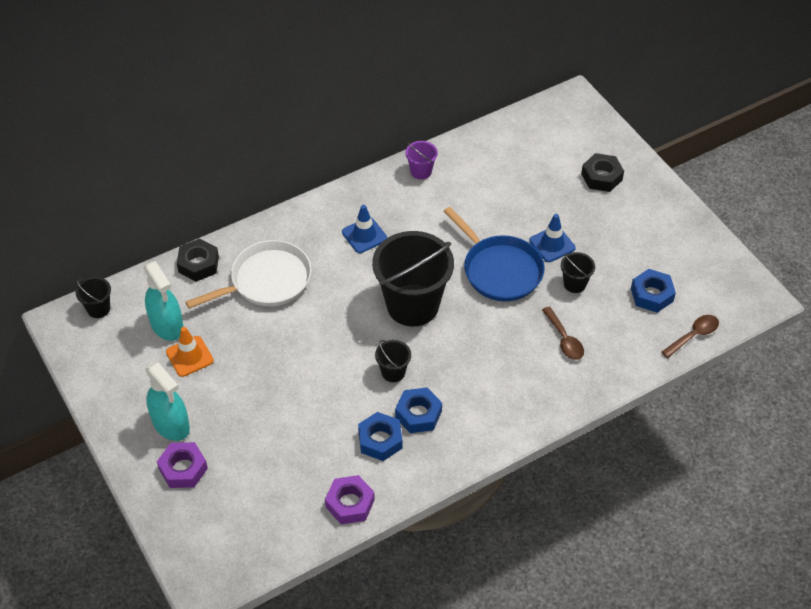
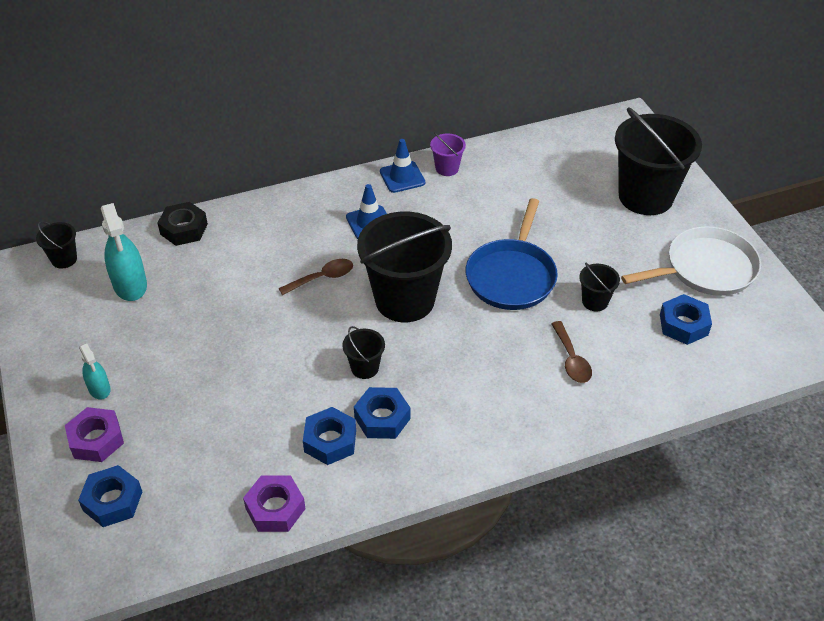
camera: 10 degrees right, 5 degrees down
turquoise spray bottle [145,362,190,441] -> turquoise spray bottle [79,343,110,400], size x0.57
orange traffic cone [166,327,214,377] -> none
white pan [186,240,312,309] -> white pan moved to [621,226,761,296]
blue pan [444,207,545,301] -> blue pan turned 45 degrees clockwise [466,198,558,310]
blue traffic cone [529,214,576,262] -> blue traffic cone moved to [380,139,425,193]
black nut [581,153,624,192] -> black bucket [615,107,702,215]
brown spoon [662,315,719,358] -> brown spoon moved to [279,259,353,295]
none -> blue nut [78,465,142,527]

